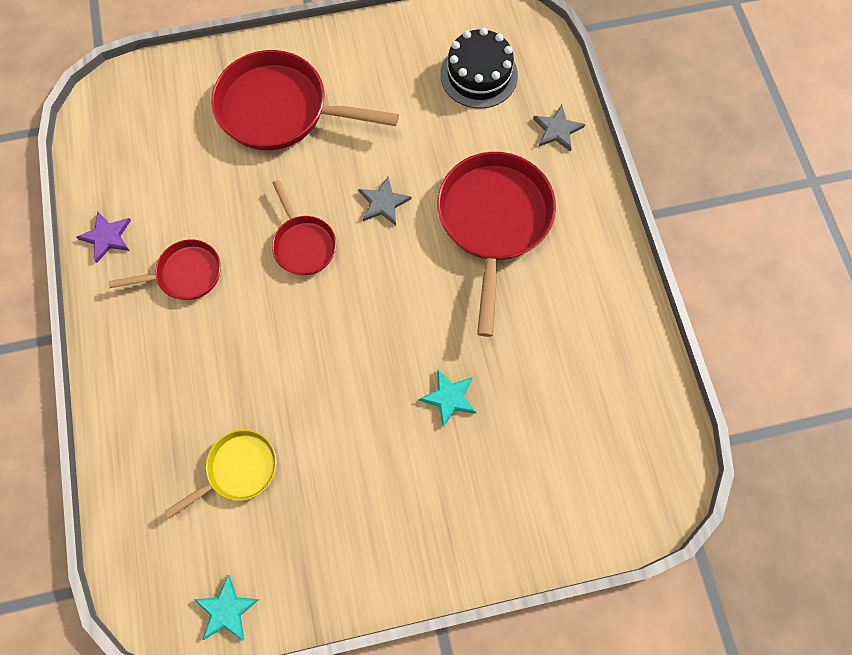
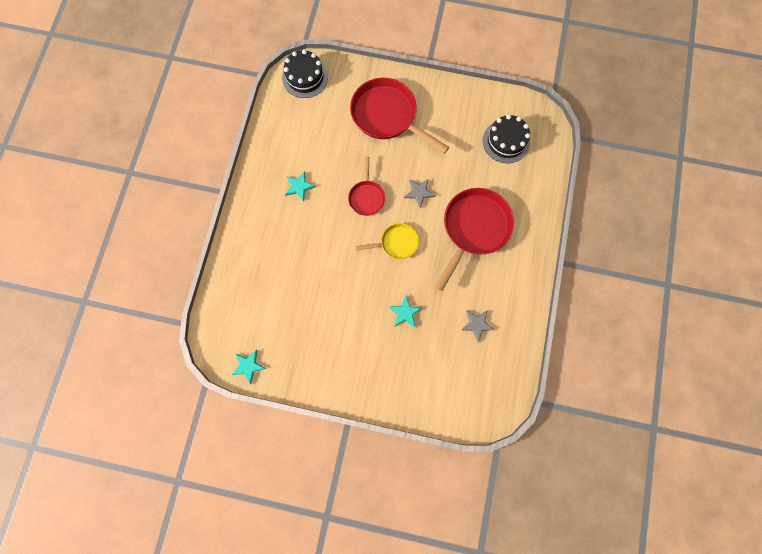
camera: 25 degrees right, 5 degrees up
purple star [76,211,131,263] -> none
red pan [109,239,221,300] -> turquoise star [285,171,316,201]
yellow pan [164,430,277,518] -> yellow pan moved to [356,223,419,259]
grey star [533,105,585,152] -> grey star moved to [461,310,495,342]
none -> black cake [282,49,328,98]

